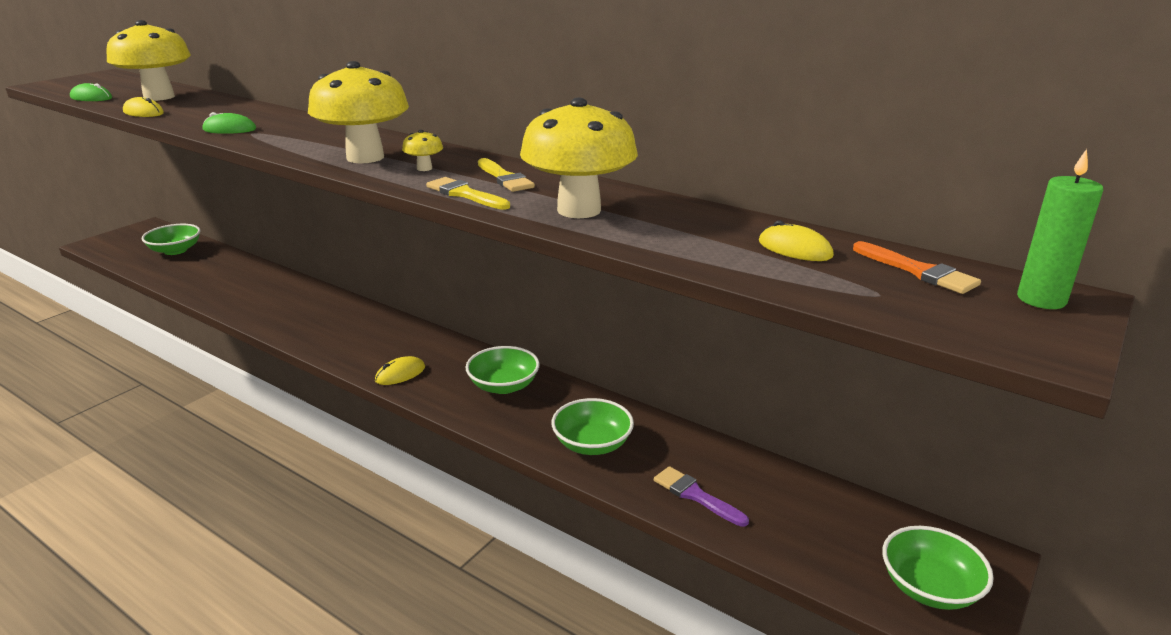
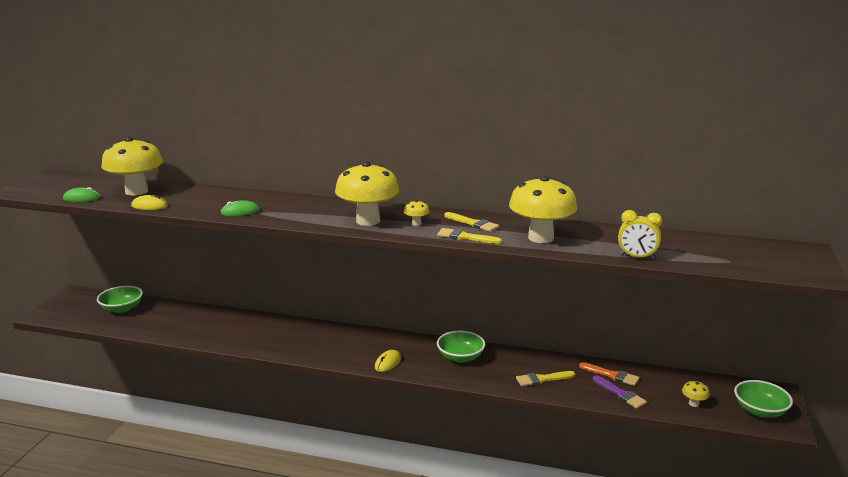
camera: 20 degrees left, 5 degrees down
green bowl [551,398,634,455] -> yellow brush [516,371,575,386]
purple brush [654,466,749,527] -> purple brush turned 150 degrees counterclockwise [593,375,647,409]
yellow mouse [759,220,834,261] -> none
orange brush [853,241,981,294] -> orange brush moved to [579,362,640,386]
green candle [1017,149,1103,309] -> none
none -> yellow clock [618,210,662,259]
none -> yellow mushroom [682,380,710,407]

